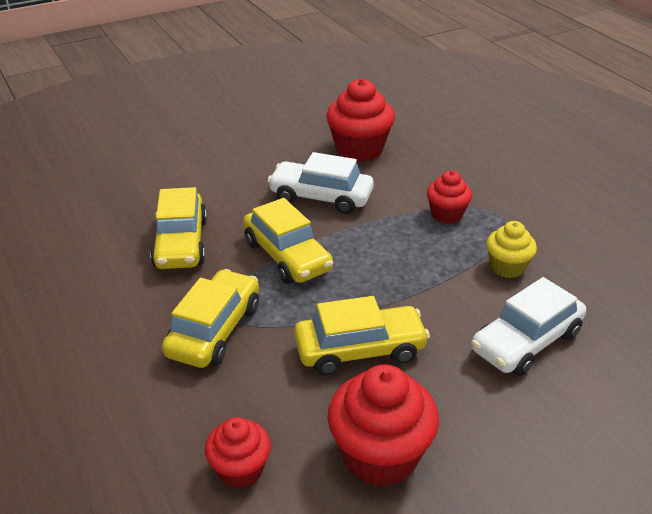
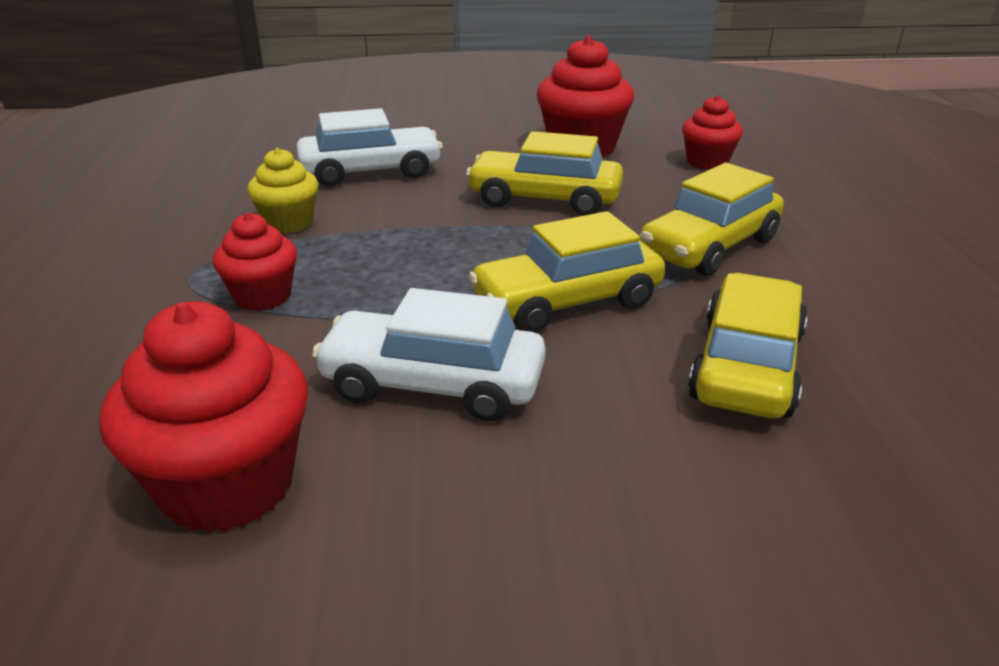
camera: 155 degrees left, 5 degrees down
yellow car [243,198,333,284] -> yellow car turned 105 degrees counterclockwise [469,211,665,333]
white car [267,152,374,214] -> white car turned 150 degrees clockwise [312,288,546,421]

